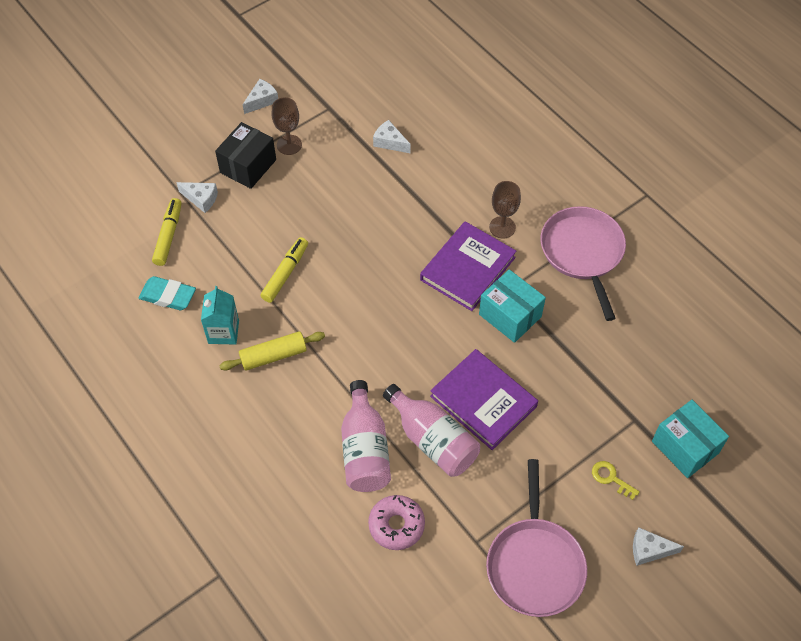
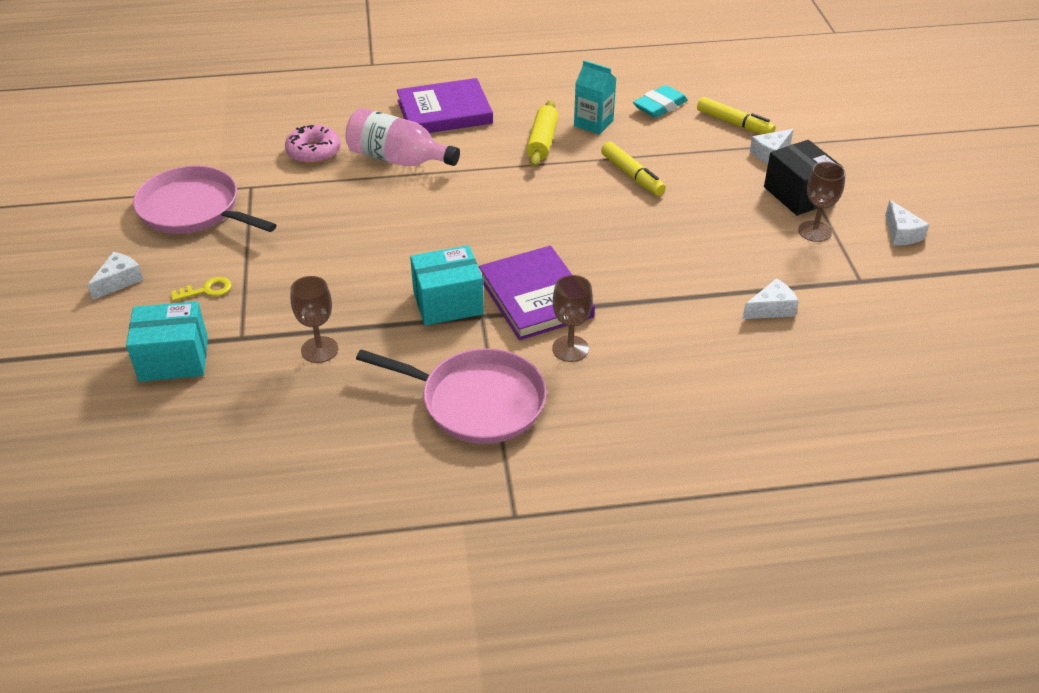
camera: 120 degrees right, 15 degrees down
pink bottle [383,384,480,477] -> none
purple book [430,349,538,450] -> purple book moved to [397,78,493,133]
none -> brown goblet [290,276,338,363]

